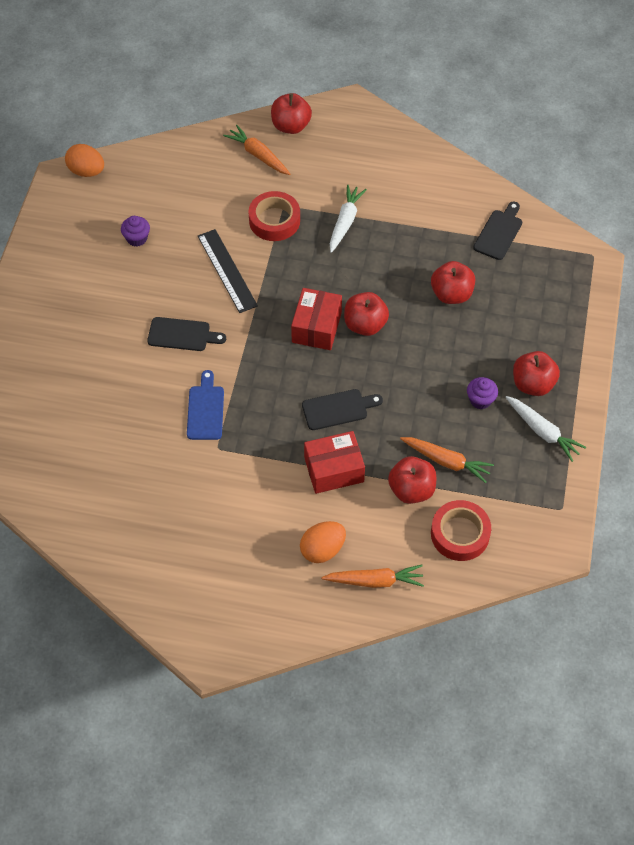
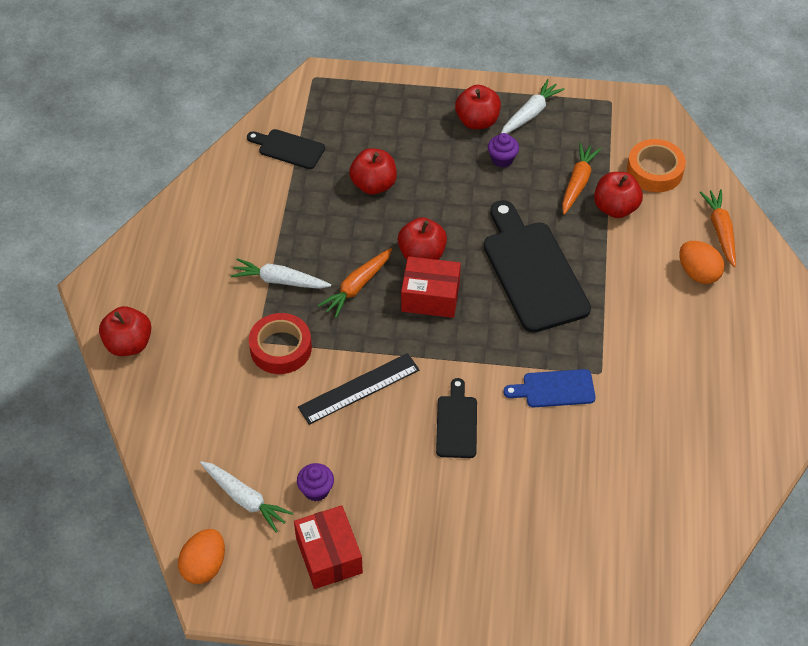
camera: 95 degrees left, 5 degrees down
orange carrot [223,125,290,175] -> orange carrot moved to [318,248,392,318]
black cutting board [302,389,383,430] -> black cutting board [484,200,591,333], size x1.92
red box [304,431,365,494] -> red box moved to [294,505,363,589]
red tape [431,500,491,561] -> orange tape [627,139,686,192]
none -> white carrot [200,461,293,533]

